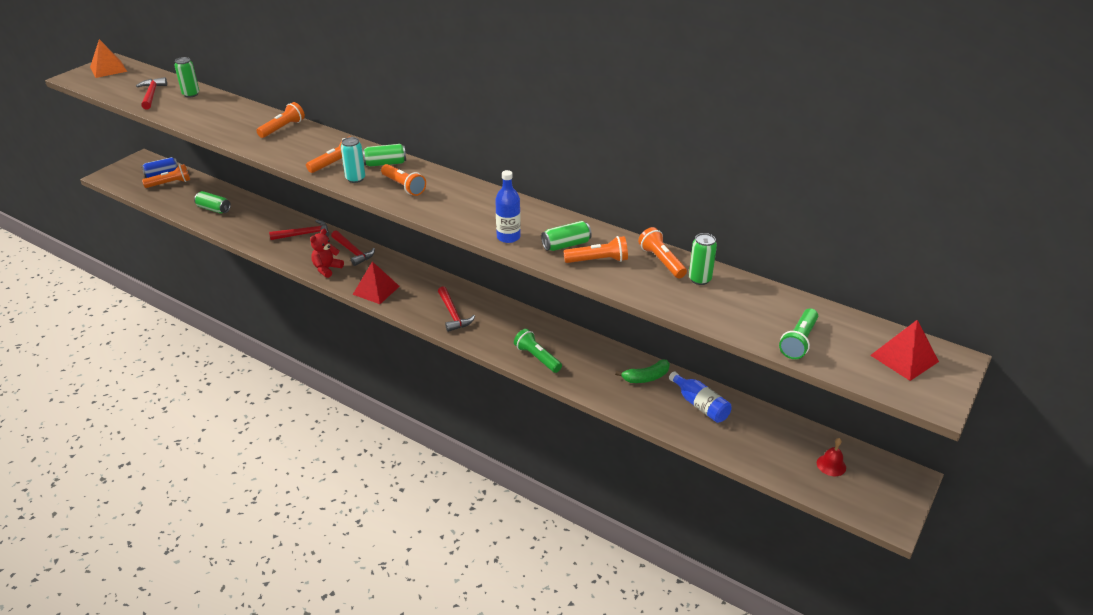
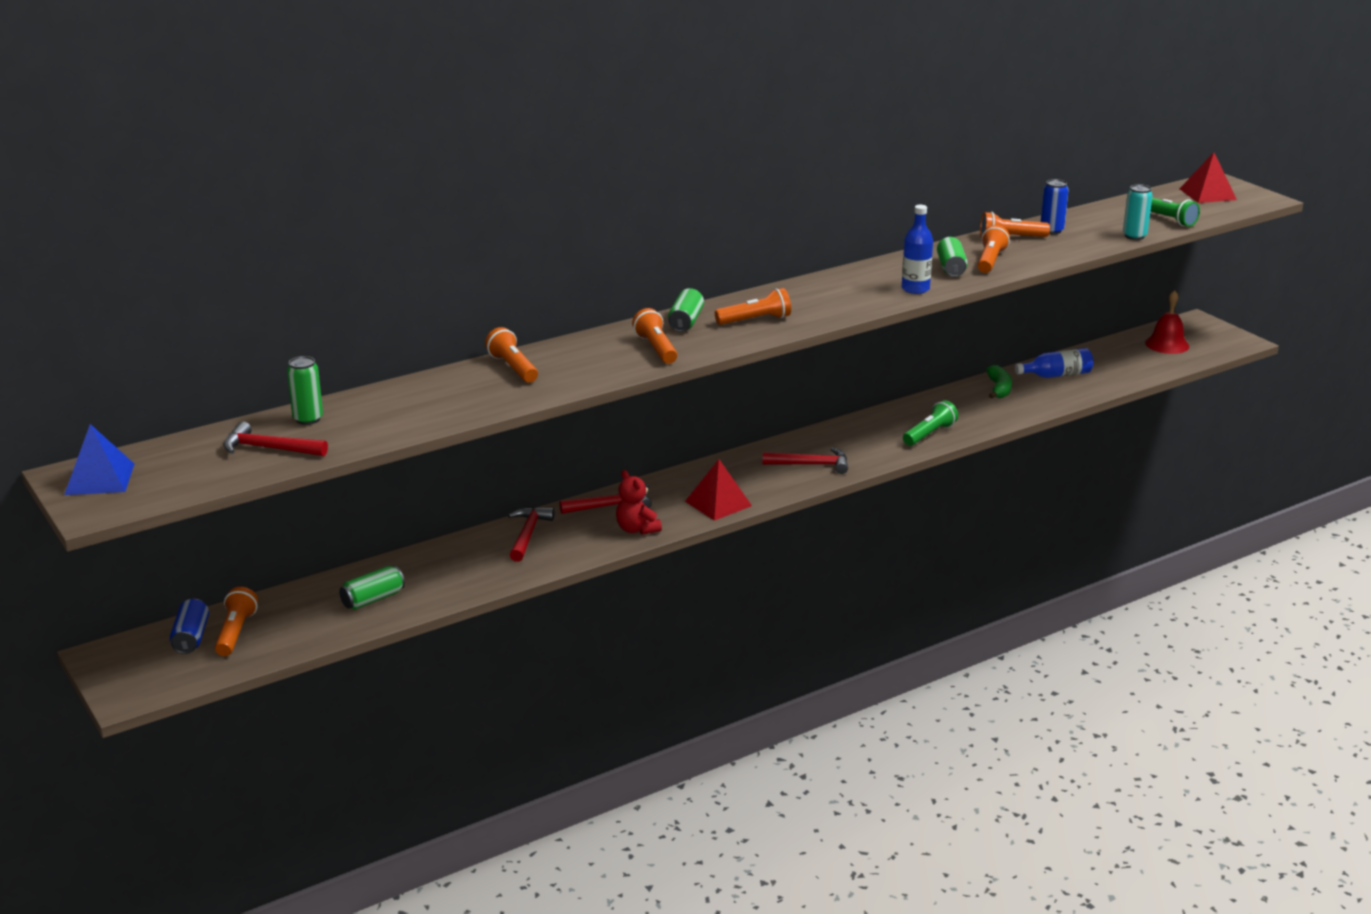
camera: 65 degrees left, 10 degrees down
orange pyramid [90,39,127,78] -> blue pyramid [64,424,134,495]
turquoise can [341,137,365,183] -> turquoise can moved to [1123,184,1153,240]
green flashlight [514,329,562,373] -> green flashlight turned 150 degrees clockwise [903,400,958,446]
green can [689,233,717,285] -> blue can [1040,179,1069,234]
red bell [817,438,846,476] -> red bell [1145,290,1189,354], size x1.54

